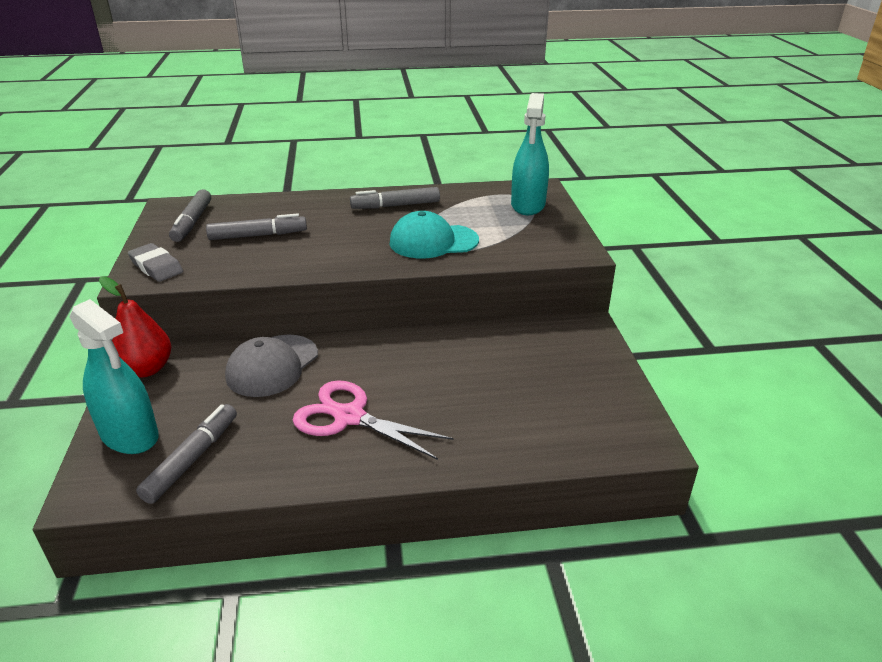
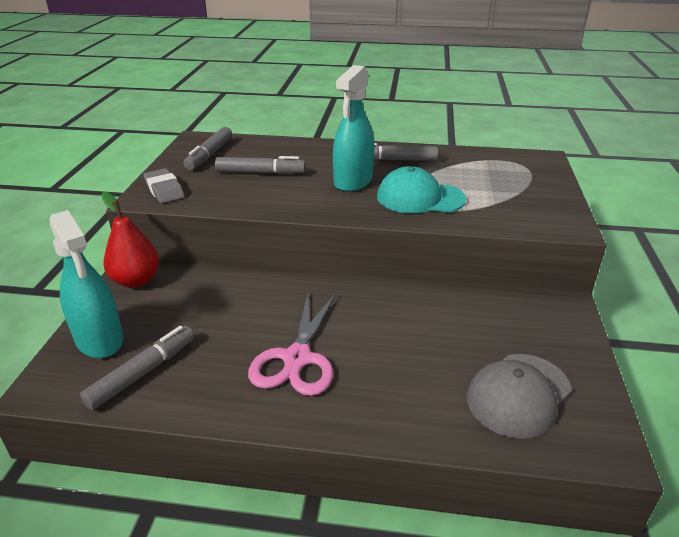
camera: 15 degrees right, 0 degrees up
grey cap [225,335,318,397] -> grey cap moved to [467,354,572,439]
pink scissors [293,380,454,460] -> pink scissors turned 120 degrees counterclockwise [248,293,336,396]
turquoise spray bottle [511,93,549,215] -> turquoise spray bottle moved to [333,65,375,192]

